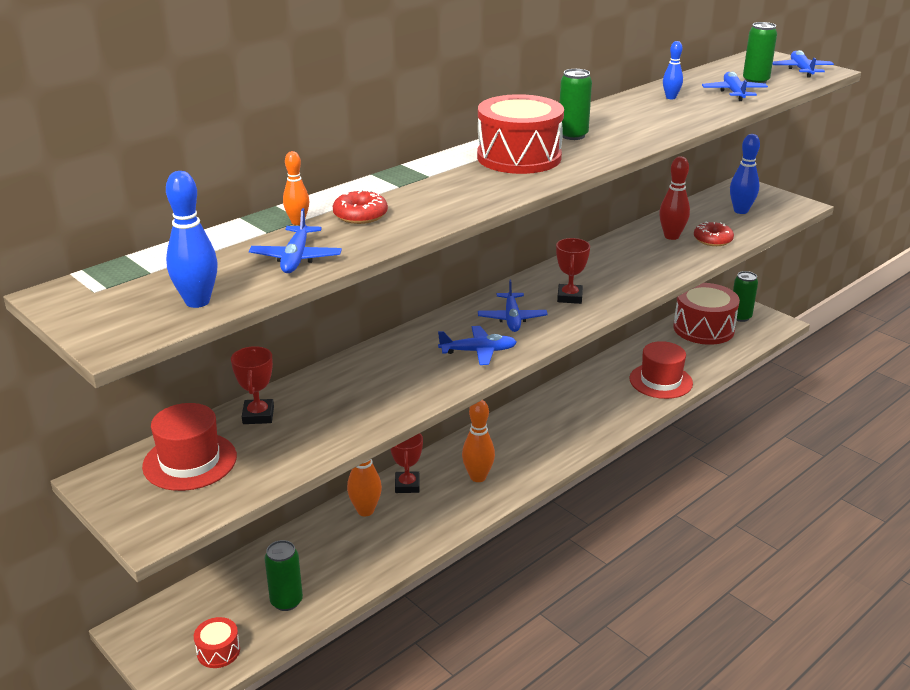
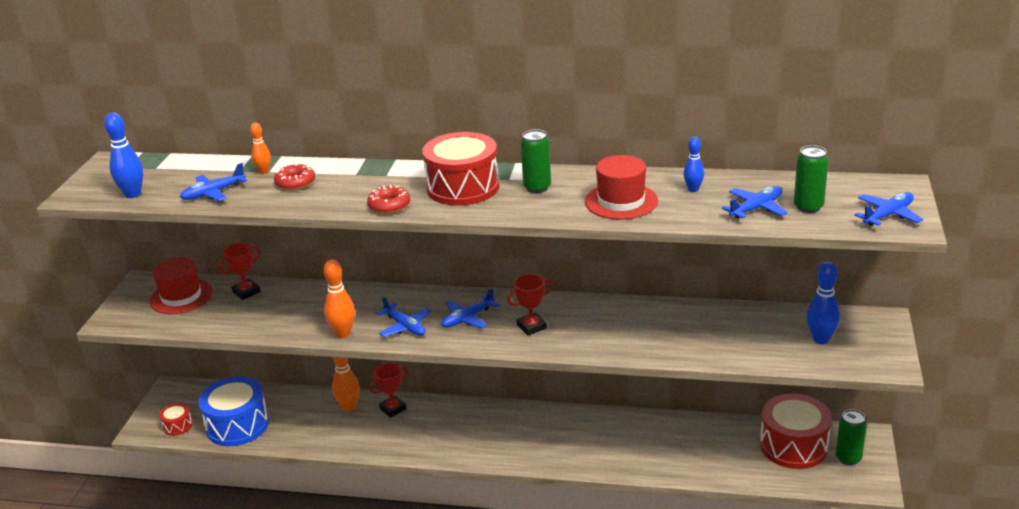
camera: 55 degrees right, 0 degrees up
green can [264,540,303,611] -> blue drum [198,376,269,446]
orange bowling pin [462,400,495,482] -> orange bowling pin moved to [323,259,355,338]
red hat [629,341,693,399] -> red hat moved to [585,155,658,220]
red bowling pin [659,156,690,240] -> none
red donut [694,222,734,246] -> red donut moved to [367,185,410,214]

